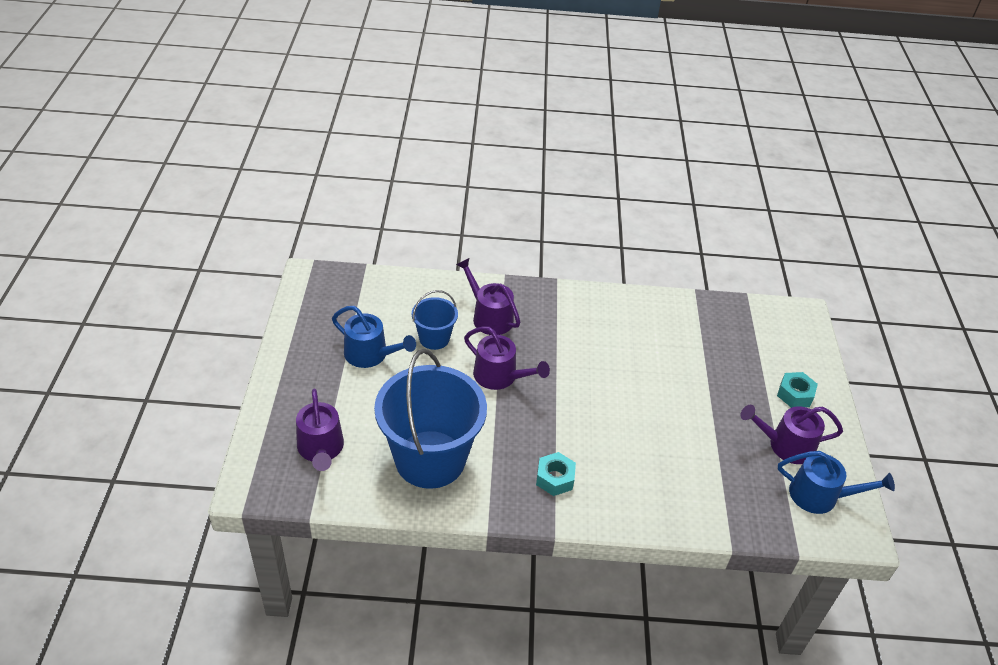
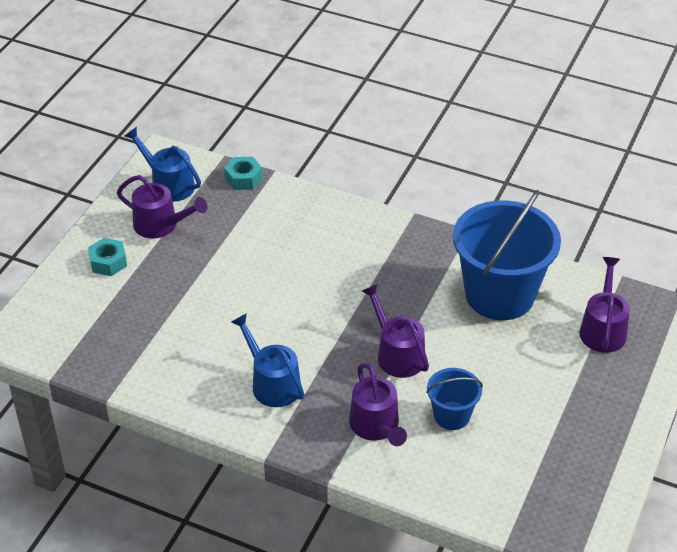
camera: 155 degrees left, 0 degrees up
blue watering can [332,306,416,368] -> blue watering can moved to [231,313,304,407]
turquoise nut [536,452,576,496] -> turquoise nut moved to [224,157,263,190]

